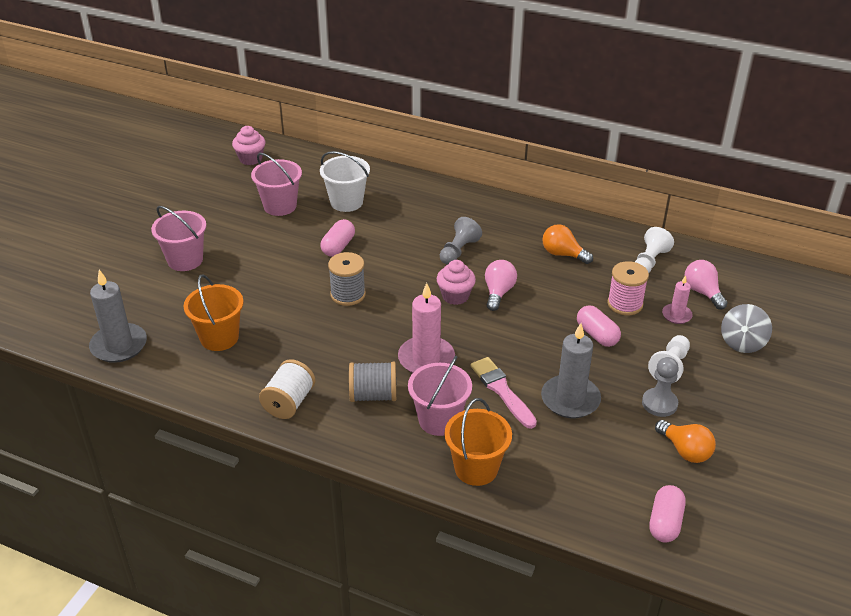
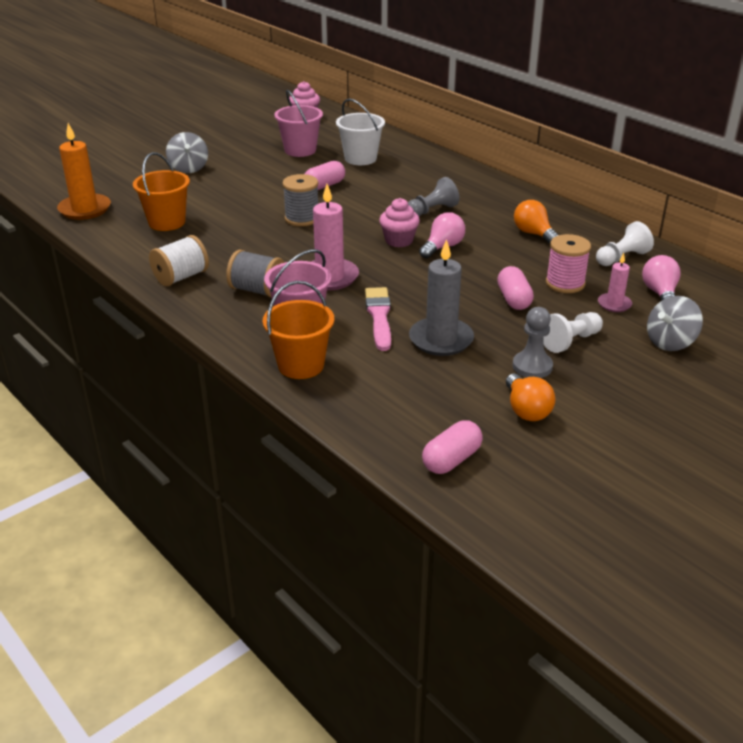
camera: 25 degrees right, 5 degrees down
grey candle [89,270,147,363] -> orange candle [57,123,111,220]
pink bucket [151,206,206,271] -> grey spinning top [166,132,208,173]

